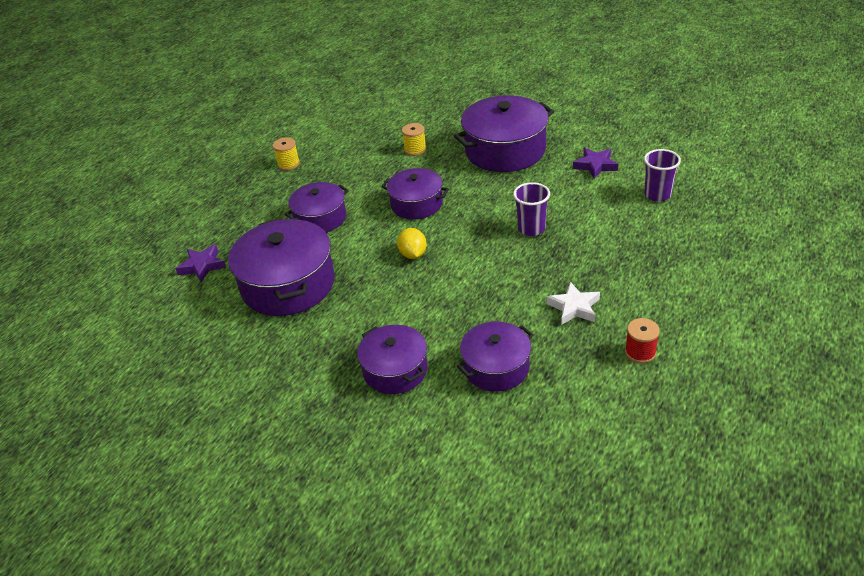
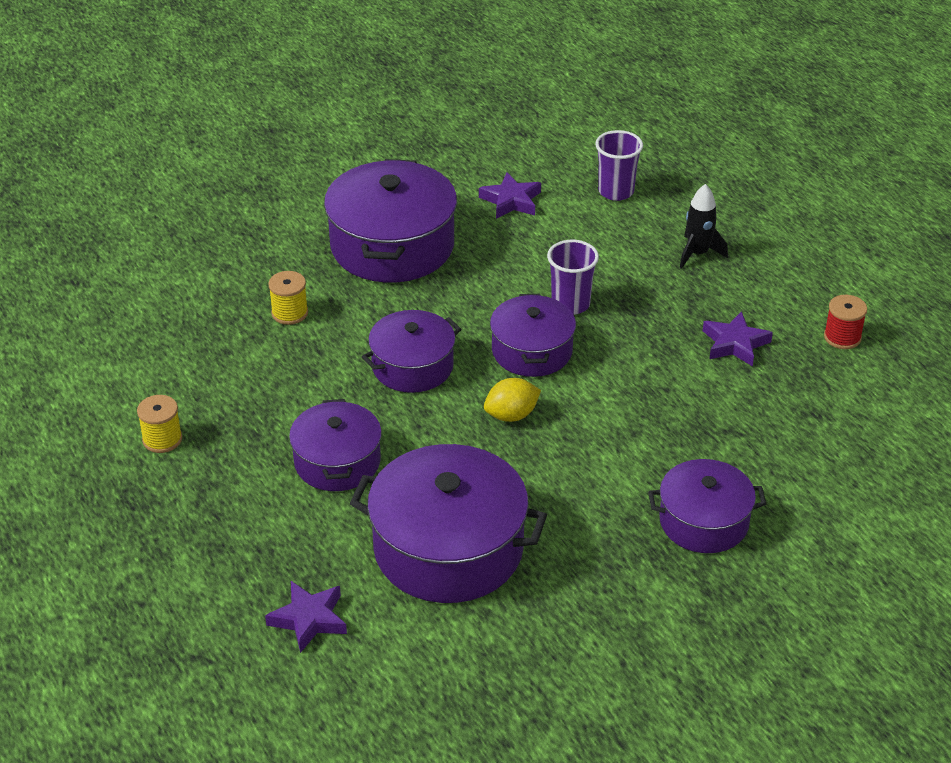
camera: 60 degrees left, 0 degrees up
yellow lemon [397,228,427,259] -> yellow lemon turned 45 degrees counterclockwise [484,378,541,422]
purple pot [457,321,533,392] -> purple pot moved to [490,294,576,377]
white star [547,282,600,325] -> purple star [703,311,773,367]
none -> black rocket [680,184,728,269]

